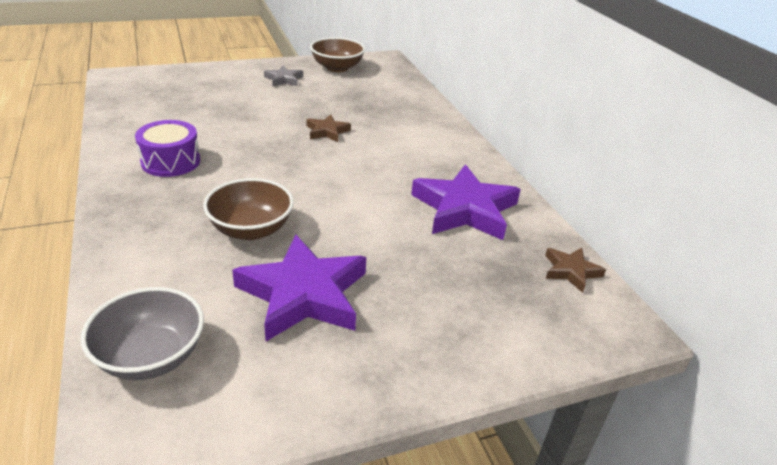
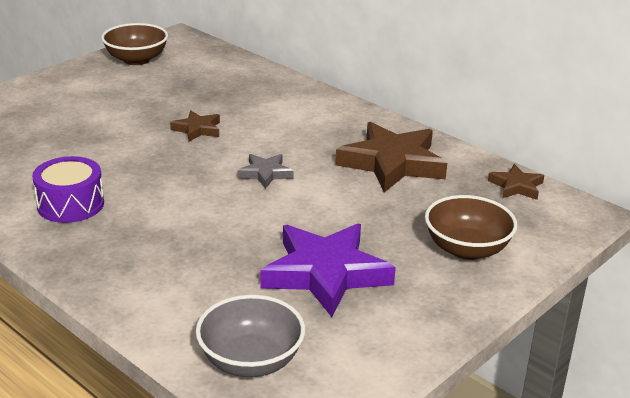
camera: 25 degrees left, 5 degrees down
brown bowl [203,178,294,240] -> brown bowl moved to [425,195,517,260]
grey star [264,66,303,86] -> grey star moved to [238,154,294,189]
purple star [411,164,521,240] -> brown star [335,122,447,193]

